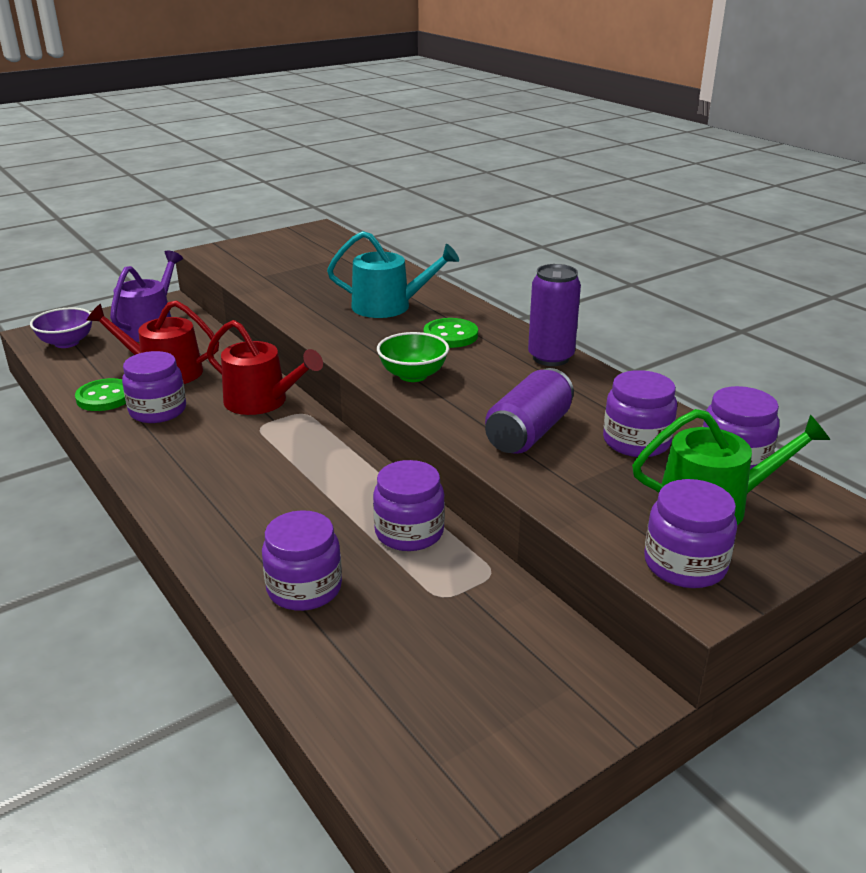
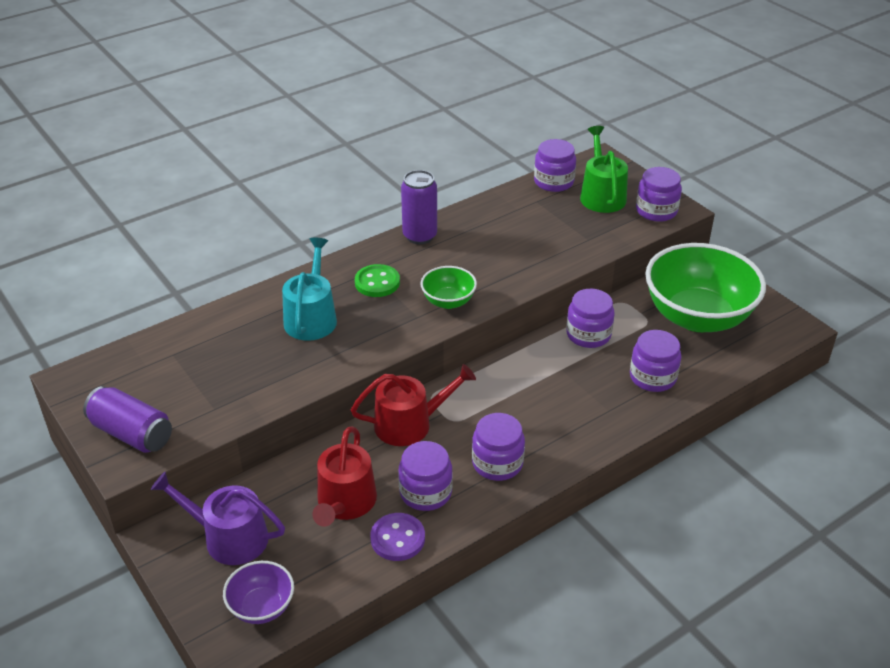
camera: 90 degrees left, 10 degrees up
green button [75,378,126,411] -> purple button [370,513,425,561]
red watering can [207,320,323,415] -> red watering can turned 45 degrees clockwise [351,364,476,446]
purple can [485,368,574,454] -> purple can moved to [83,386,172,453]
purple jar [603,370,677,457] -> purple jar moved to [472,413,525,481]
none -> green bowl [645,243,766,332]

